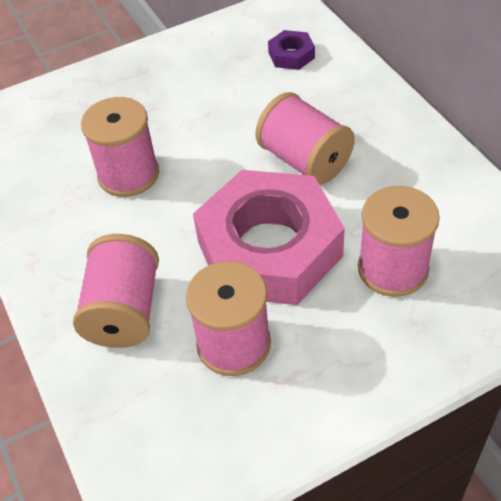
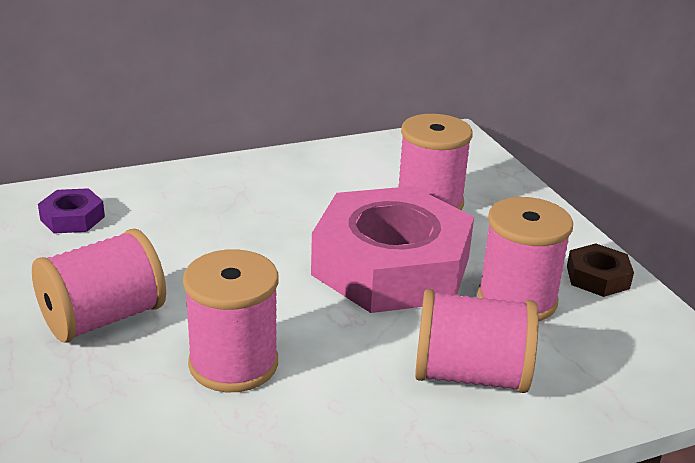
camera: 90 degrees left, 20 degrees down
pink spool [255,92,355,185] -> pink spool moved to [32,229,166,343]
none -> brown nut [567,244,634,297]

